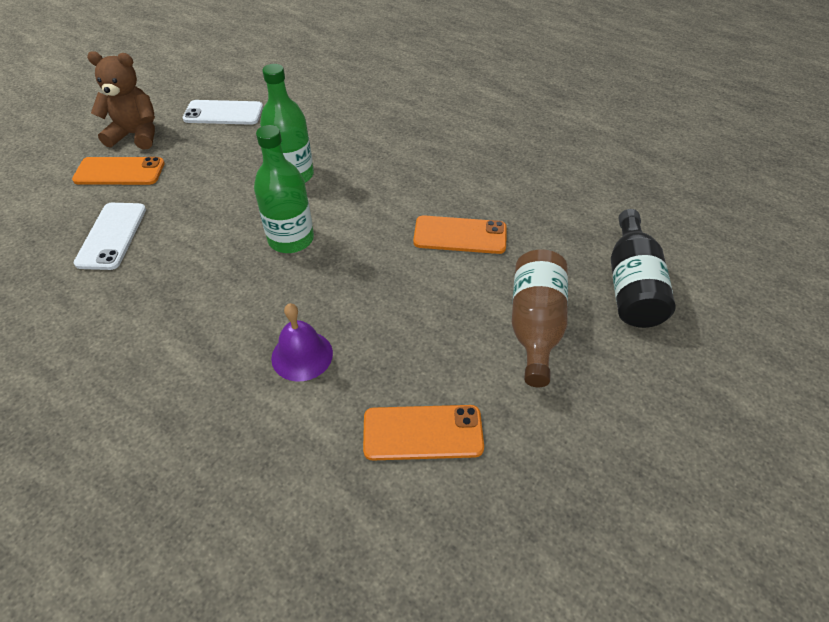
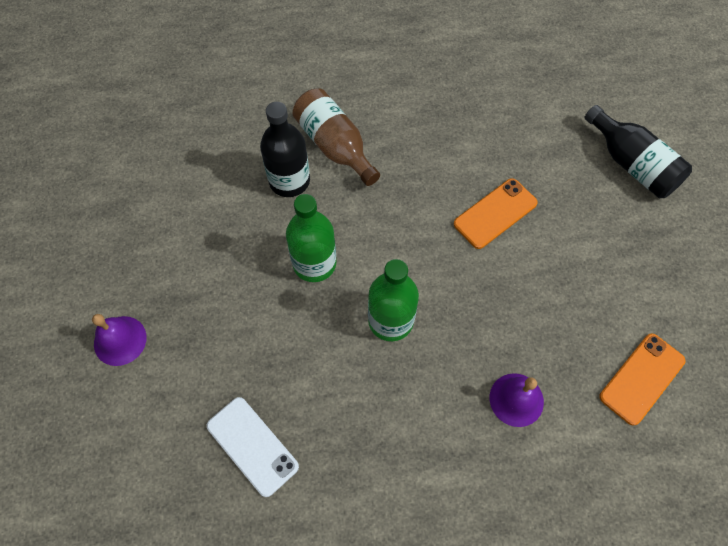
camera: 45 degrees left, 15 degrees up
orange phone [72,157,165,185] -> none
brown teddy bear [87,51,155,150] -> purple bell [92,314,147,366]
white phone [183,100,263,125] -> none
brown bottle [512,249,568,387] -> brown bottle moved to [293,88,380,186]
none -> black bottle [260,102,310,197]

